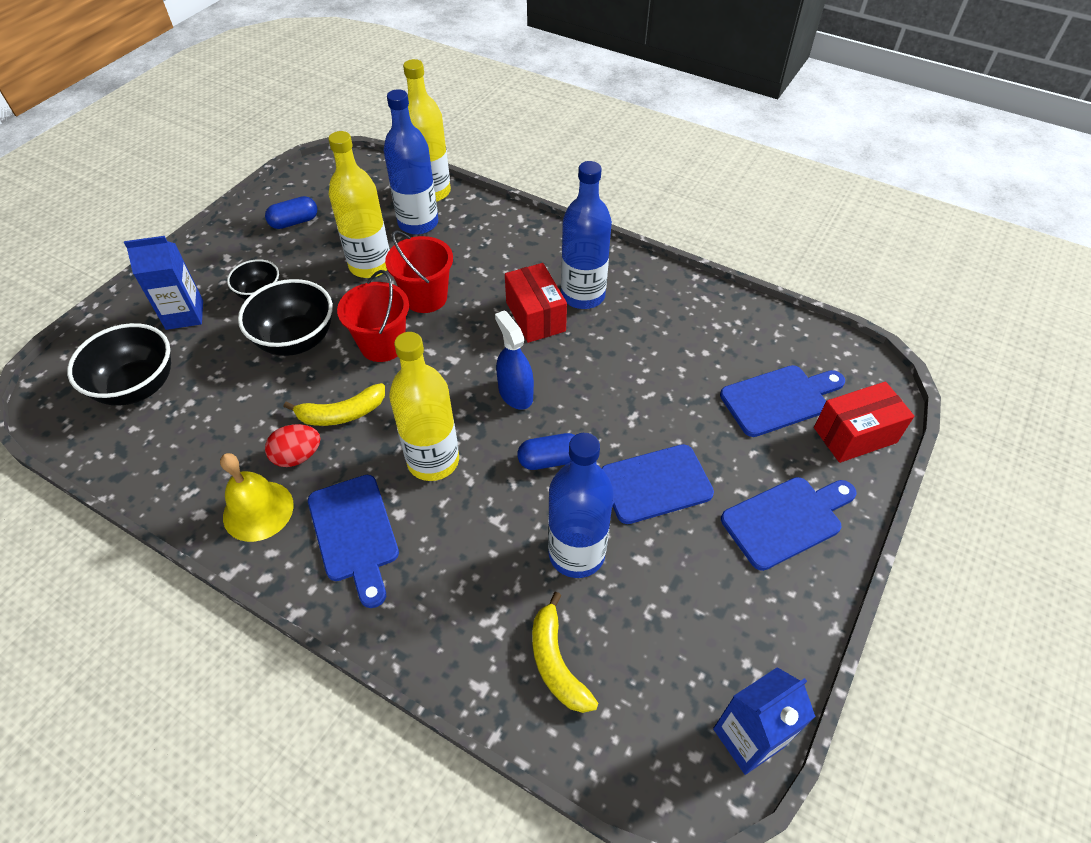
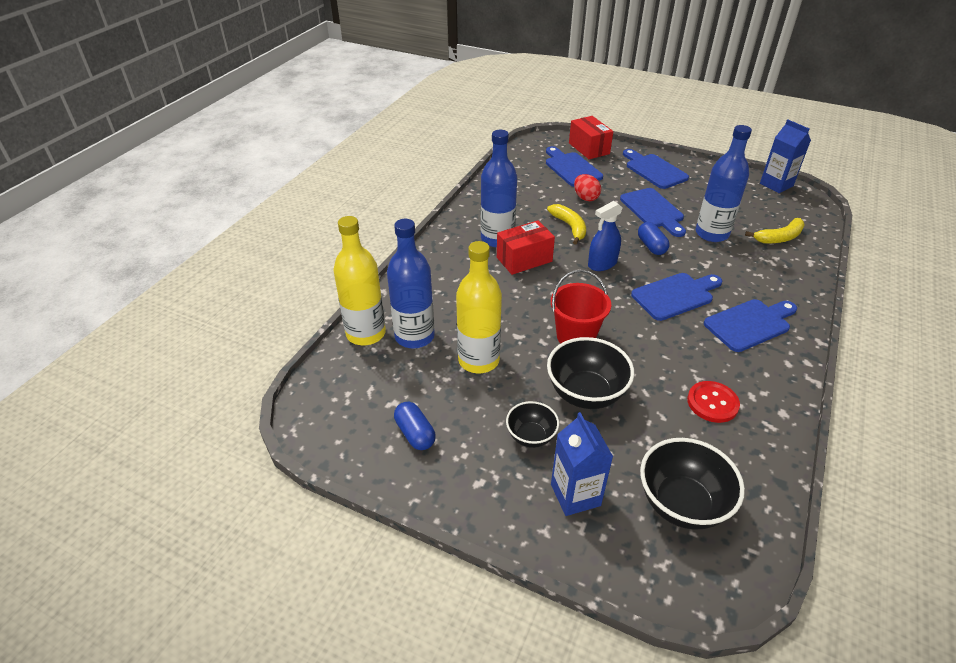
camera: 95 degrees left, 10 degrees down
yellow bell [220,453,294,542] -> none
red egg [265,424,320,467] -> red egg moved to [574,174,601,201]
yellow banana [284,383,385,426] -> yellow banana moved to [547,204,586,245]
red bucket [385,230,453,313] -> none
yellow bottle [389,332,459,481] -> blue cutting board [631,273,722,321]
none -> red button [687,381,740,423]

